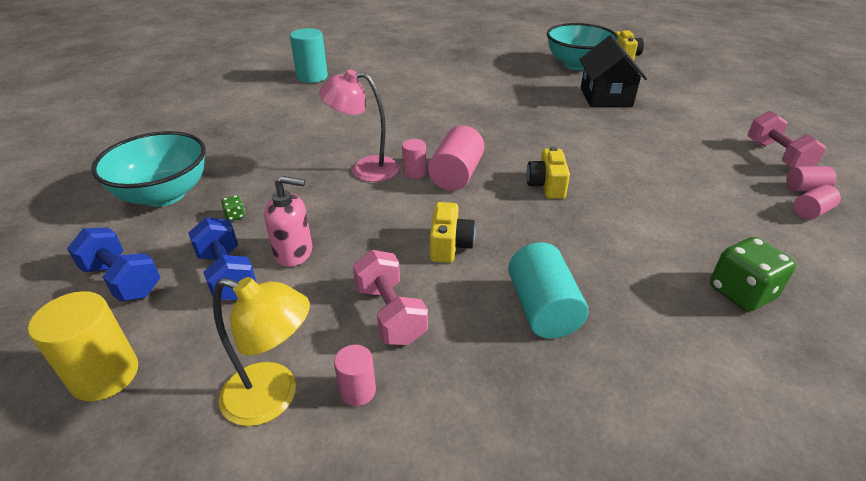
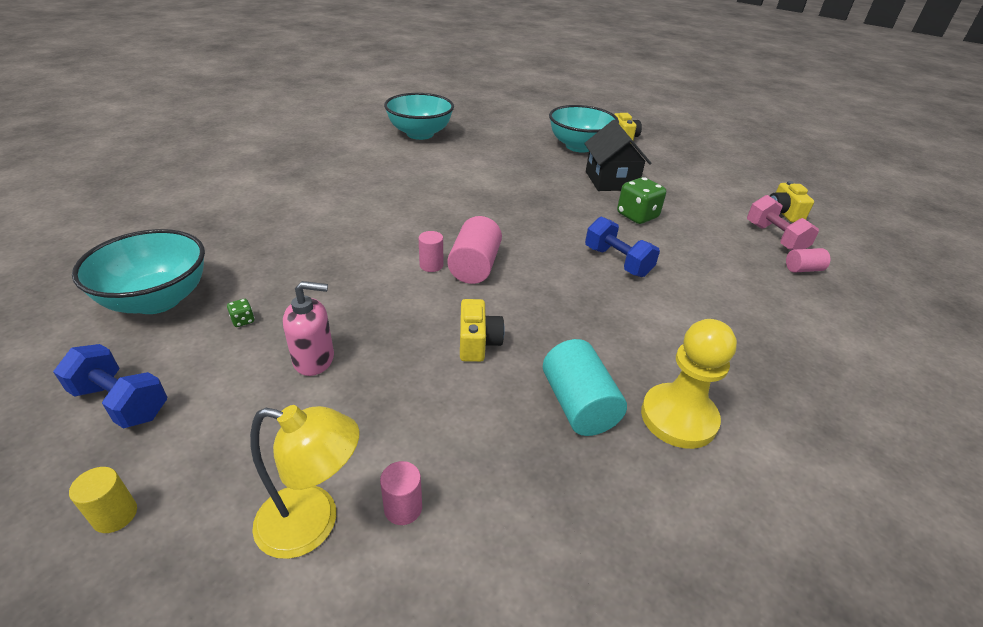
camera: 10 degrees left, 0 degrees up
yellow cylinder [28,291,138,401] -> yellow cylinder [69,467,137,533], size x0.56
blue dumbbell [188,217,257,300] -> blue dumbbell moved to [585,216,660,277]
turquoise cylinder [290,28,328,83] -> none
pink lamp [319,69,399,182] -> none
pink dumbbell [353,250,428,345] -> none
yellow camera [526,146,570,199] -> yellow camera moved to [770,181,814,222]
green dice [710,237,796,311] -> green dice moved to [617,177,666,224]
pink cylinder [794,185,841,220] -> none
none -> turquoise bowl [384,93,454,140]
none -> yellow pawn [641,319,737,449]

